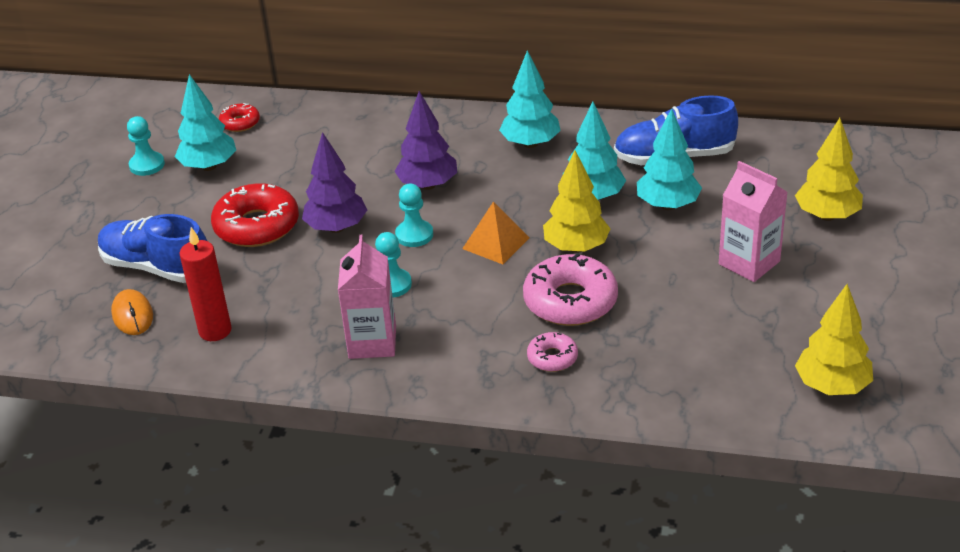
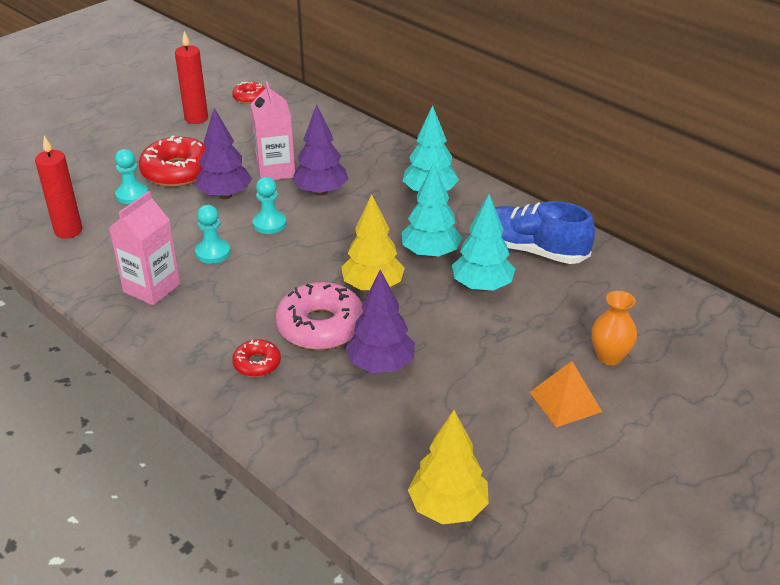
camera: 30 degrees right, 0 degrees up
blue shoe [98,214,207,283] -> none
orange mouse [111,289,153,335] -> none
turquoise pawn [127,116,165,176] -> turquoise pawn moved to [115,149,148,204]
turquoise tree [175,74,236,171] -> red candle [175,31,208,124]
orange pyramid [462,201,529,264] -> orange pyramid moved to [530,361,602,427]
pink donut [527,332,578,372] -> red donut [232,339,281,377]
pink carton [719,161,788,282] -> pink carton moved to [251,81,295,180]
yellow tree [795,118,863,221] -> orange vase [591,291,637,365]
none -> purple tree [346,270,415,373]

